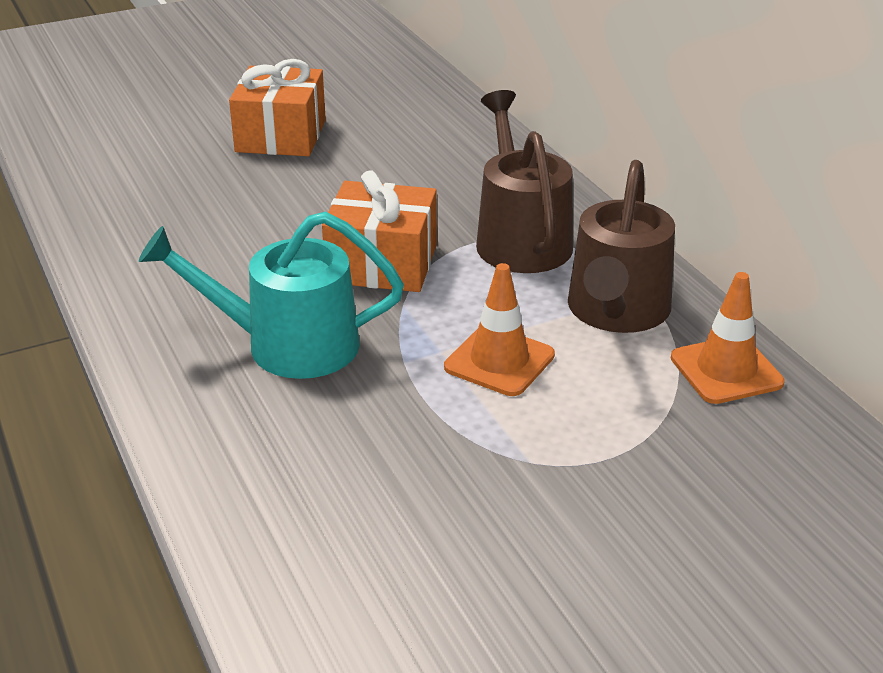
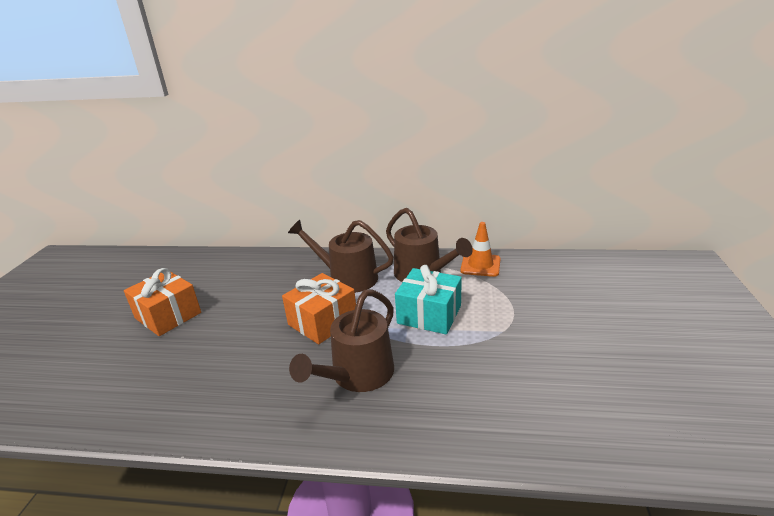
camera: 55 degrees left, 5 degrees down
turquoise watering can [139,212,404,379] -> brown watering can [289,290,394,392]
orange traffic cone [444,263,555,396] -> turquoise gift [395,265,462,334]

